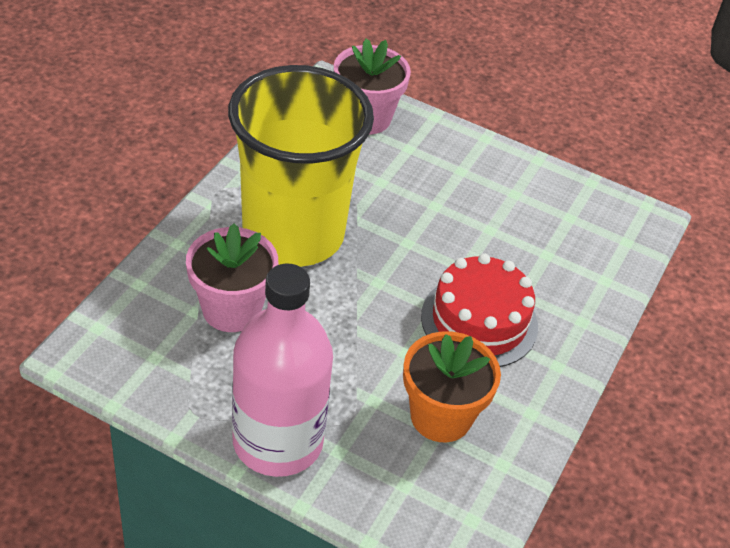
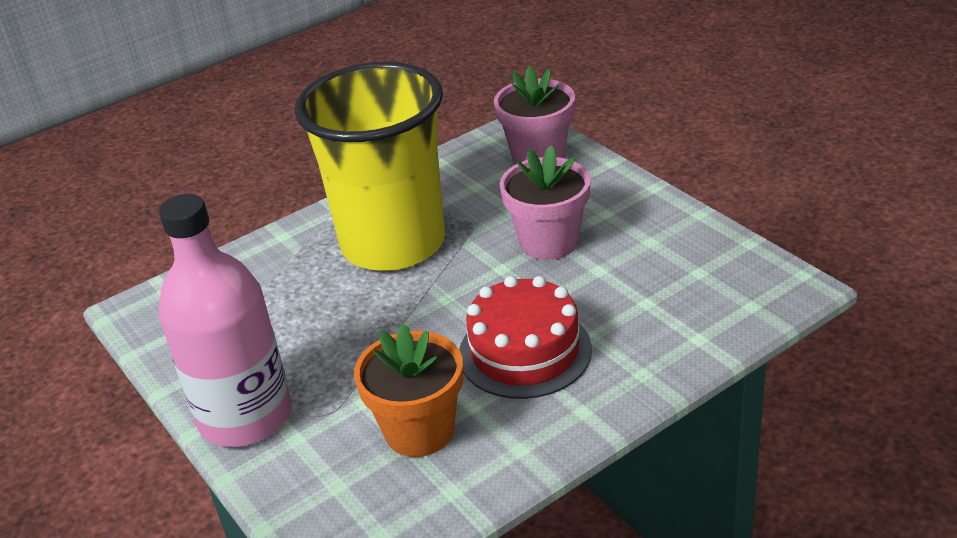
camera: 35 degrees right, 10 degrees down
pink flower pot [186,223,278,332] -> pink flower pot moved to [500,145,591,260]

